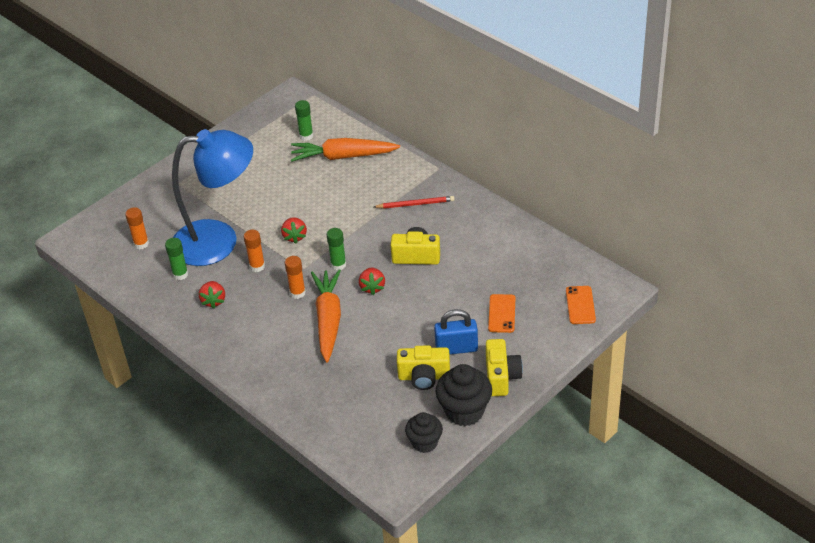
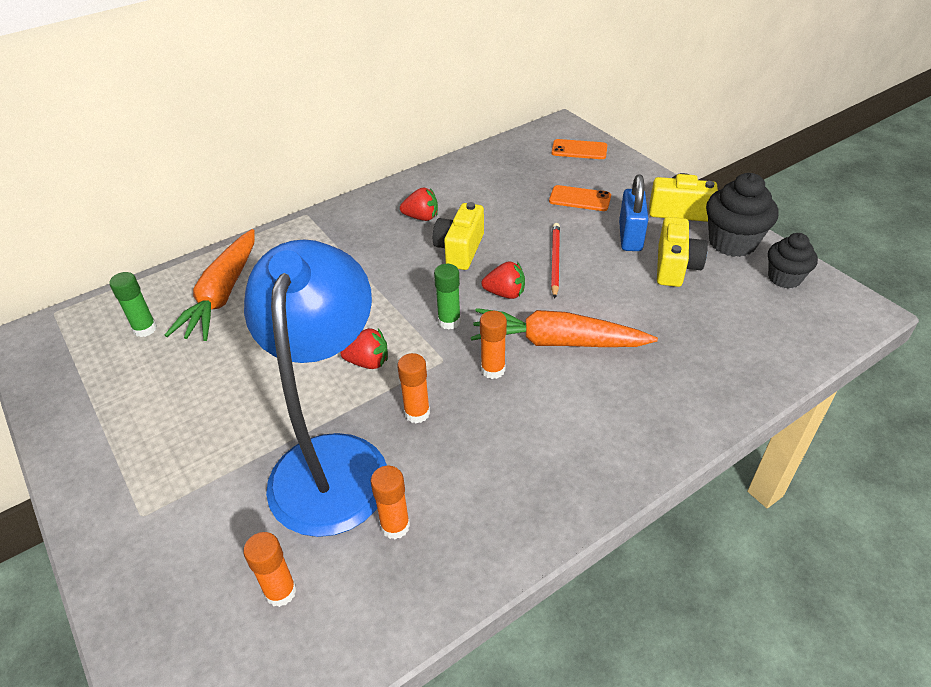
camera: 80 degrees left, 0 degrees up
green glue stick [165,238,188,280] -> orange glue stick [371,466,410,539]
red strawberry [199,281,225,309] -> red strawberry moved to [400,187,438,221]
red pencil [374,196,455,209] -> red pencil moved to [551,223,560,298]

